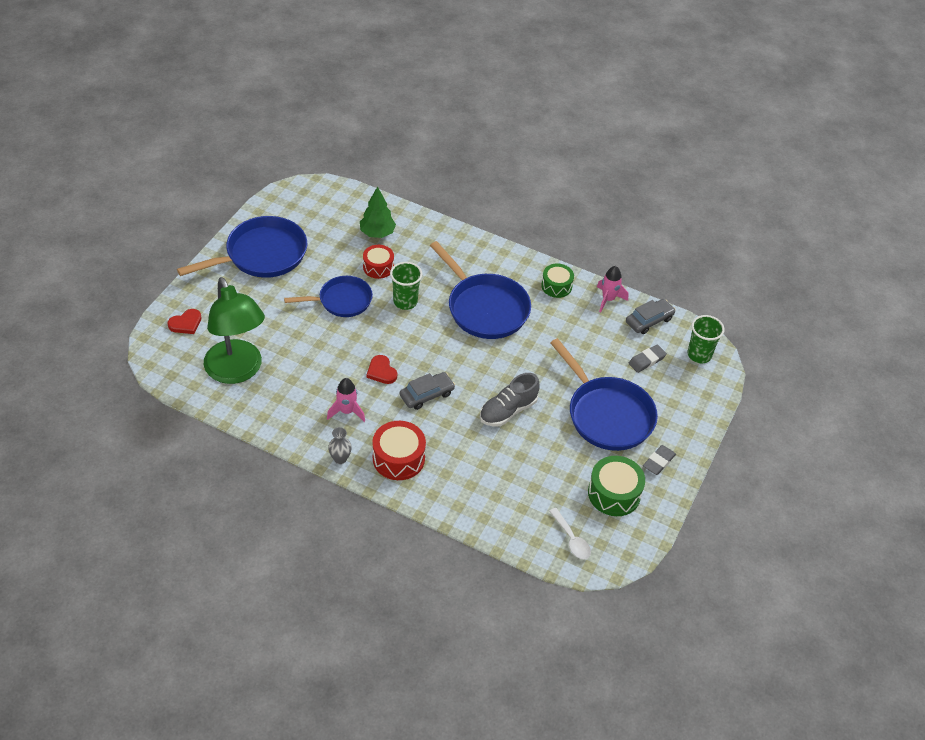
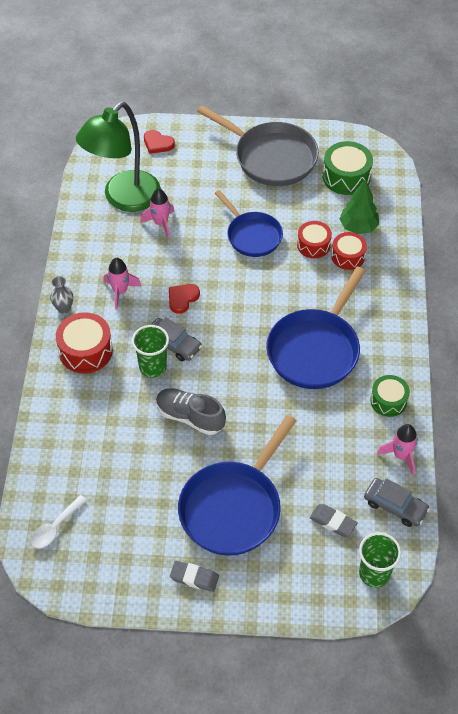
camera: 70 degrees right, 5 degrees up
blue pan [177,216,307,278] -> grey pan [197,105,319,186]
green cup [390,262,423,310] -> green cup moved to [132,325,169,378]
green drum [588,456,645,516] -> green drum moved to [323,141,373,195]
none -> pink rocket [140,189,175,239]
none -> red drum [331,232,367,270]

